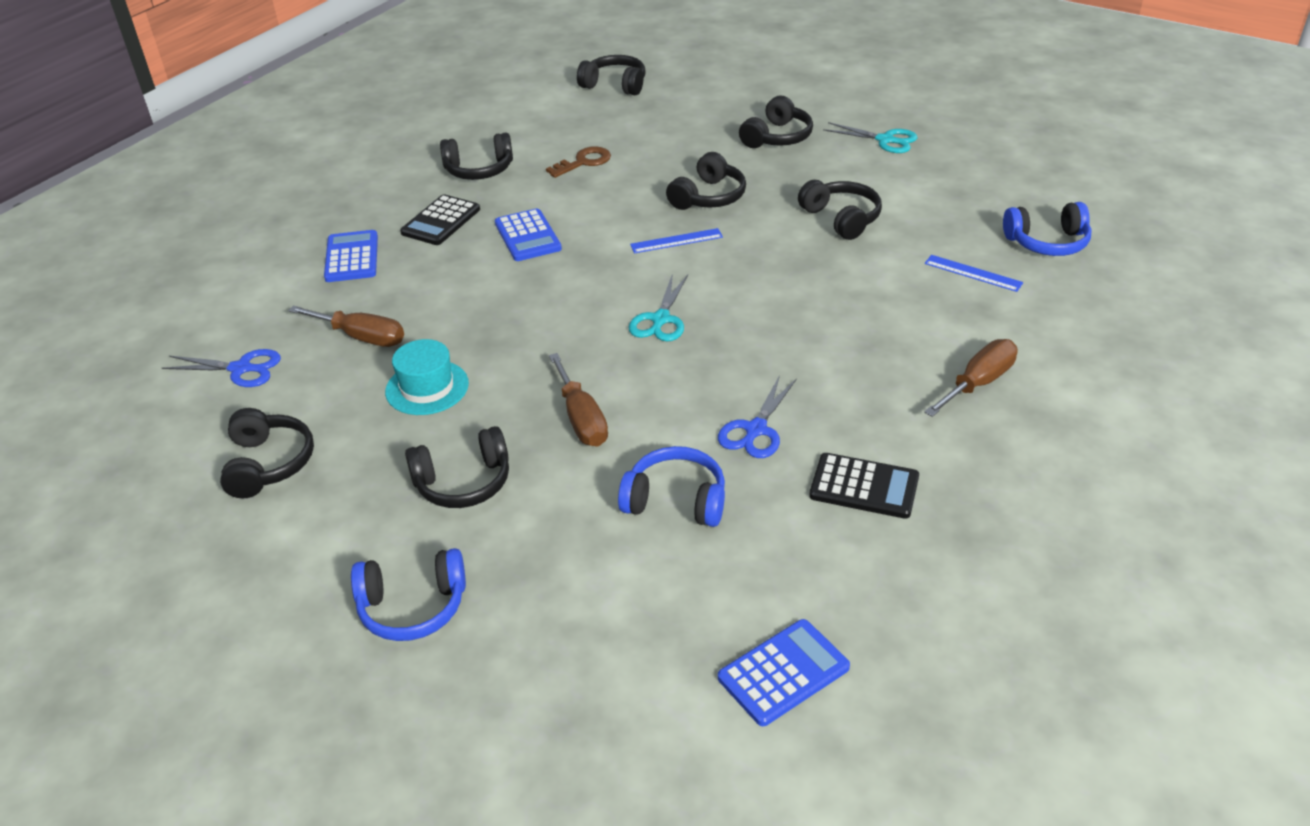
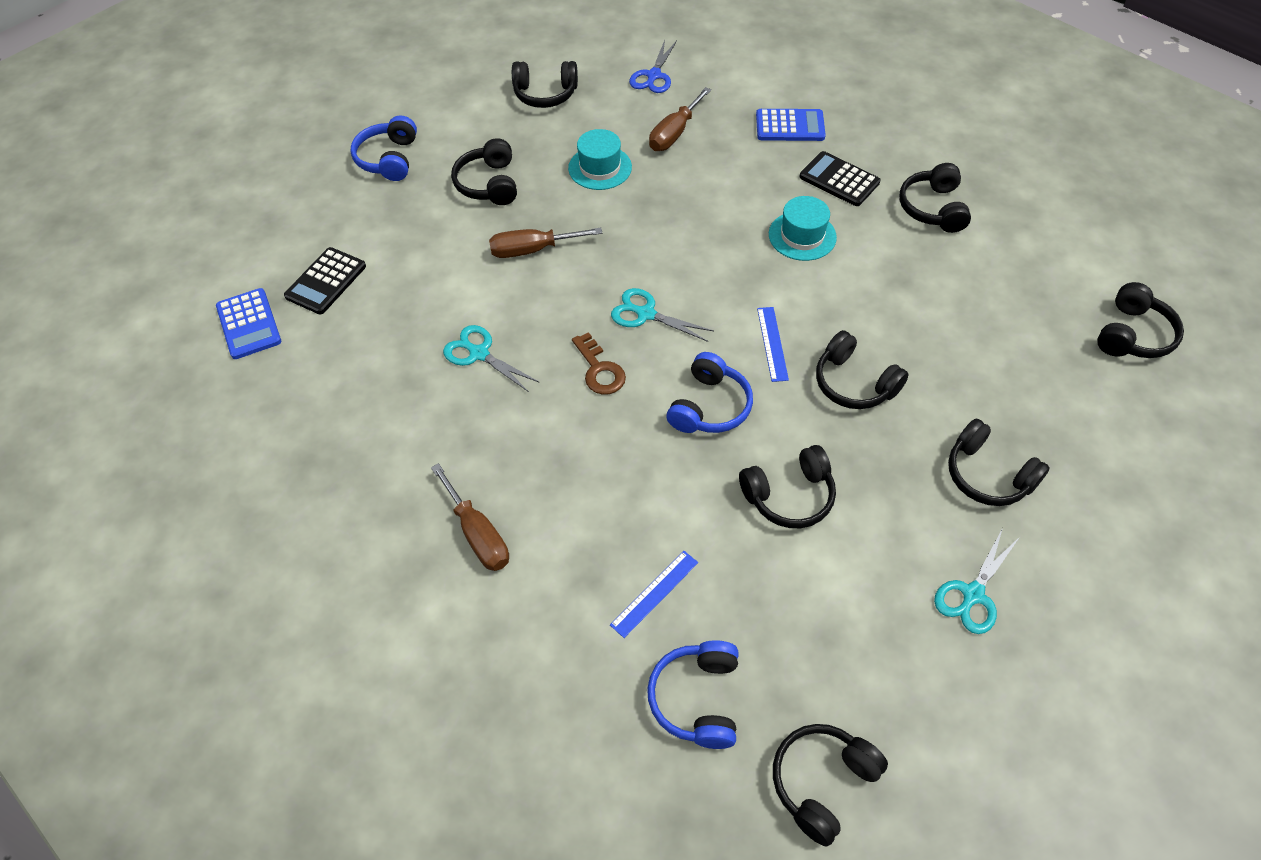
camera: 100 degrees right, 15 degrees up
blue calculator [495,209,562,261] -> turquoise hat [769,196,837,261]
brown key [546,146,611,178] -> brown key moved to [572,332,626,395]
blue headphones [618,446,725,527] -> blue headphones moved to [666,352,753,433]
blue scissors [718,375,797,458] -> turquoise scissors [443,325,540,392]
black calculator [809,453,919,519] -> black calculator moved to [284,247,366,314]
none -> black headphones [773,724,888,847]

